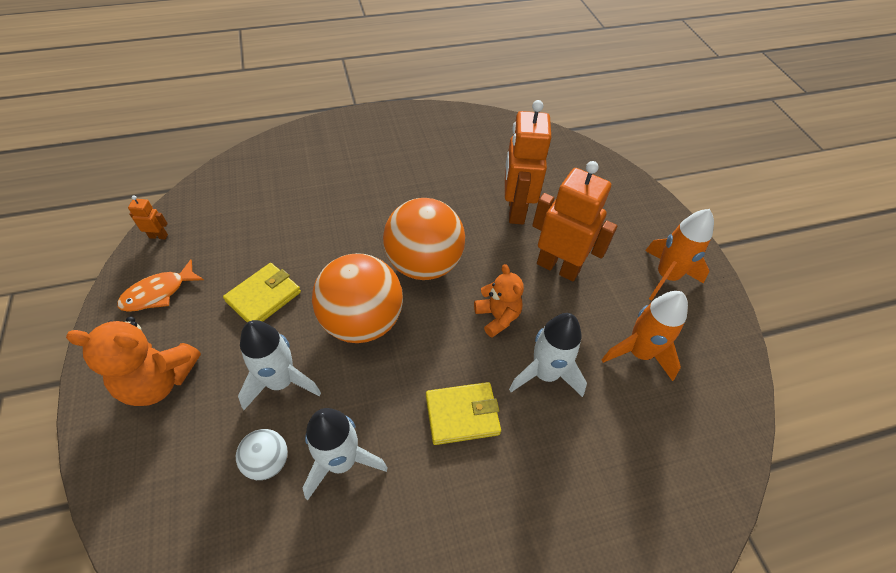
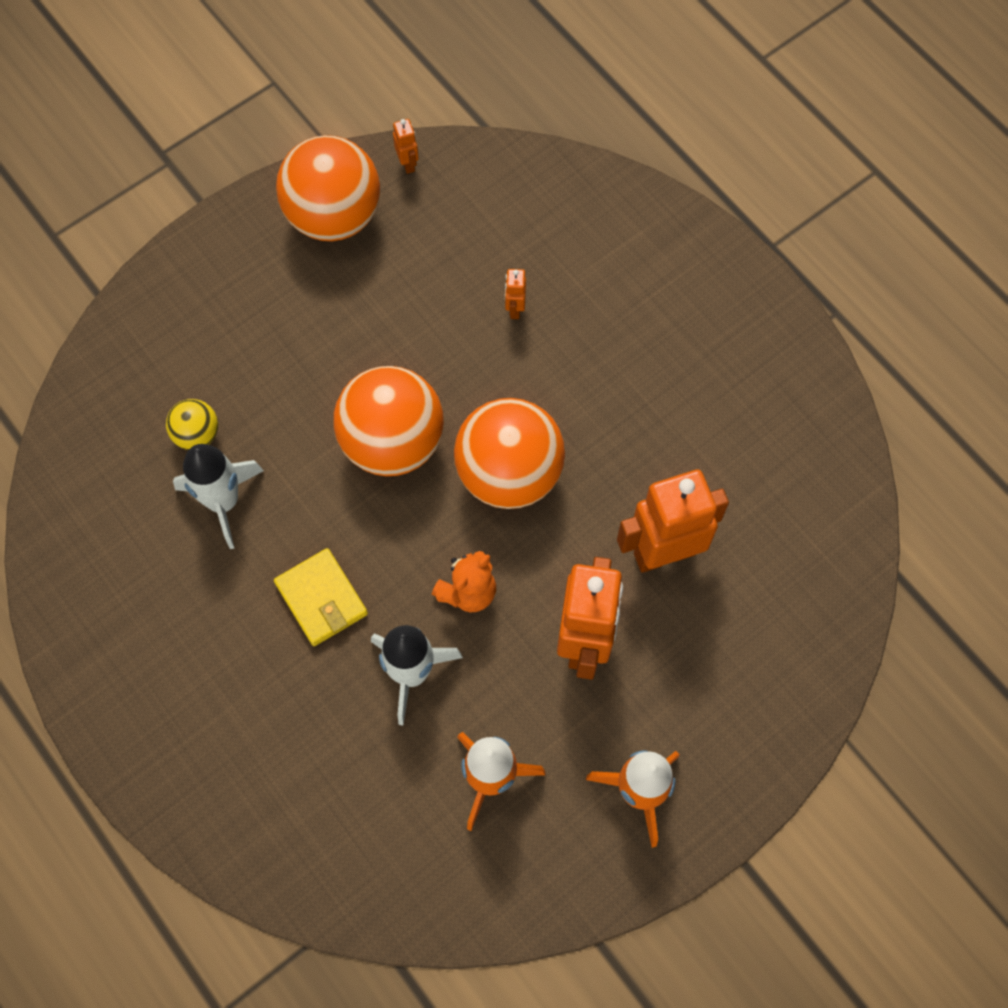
camera: 70 degrees right, 15 degrees up
orange teddy bear [66,317,201,406] -> none
orange fish [117,260,204,312] -> orange ball [276,135,380,241]
yellow wallet [223,263,301,323] -> none
white ball [236,429,288,480] -> yellow ball [166,399,218,450]
white rocket [238,320,321,410] -> none
none -> orange robot [505,269,526,319]

